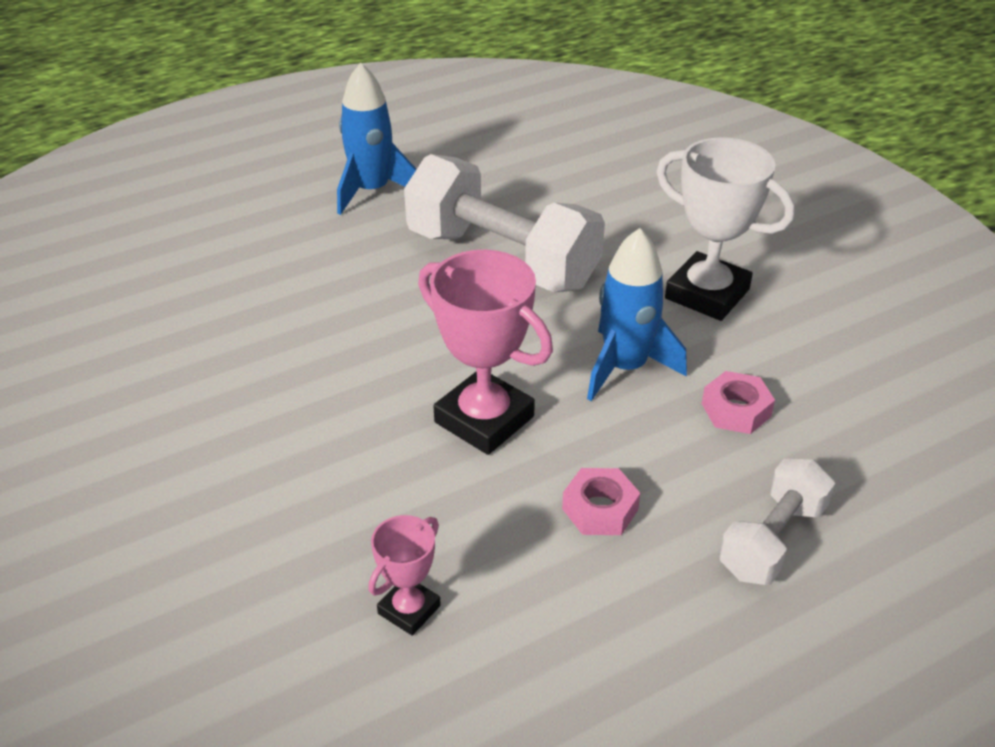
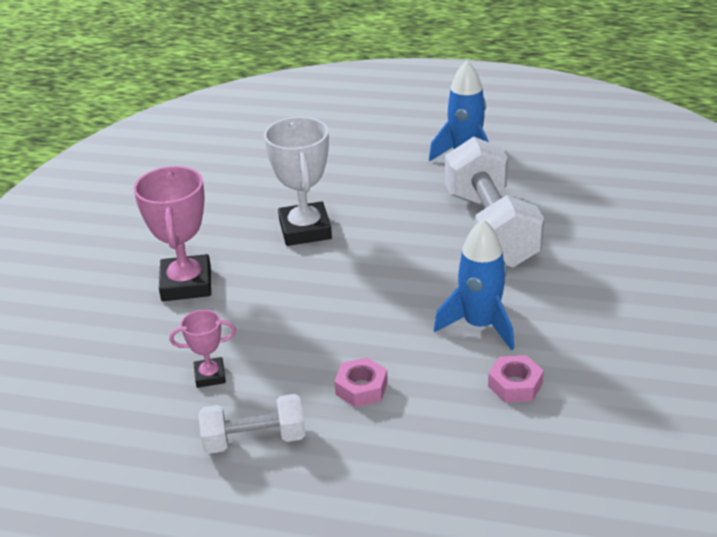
camera: 45 degrees right, 5 degrees down
pink trophy [418,250,553,455] -> pink trophy moved to [134,166,211,301]
white trophy [656,137,795,321] -> white trophy moved to [264,117,332,246]
white dumbbell [719,458,835,585] -> white dumbbell moved to [199,394,306,454]

